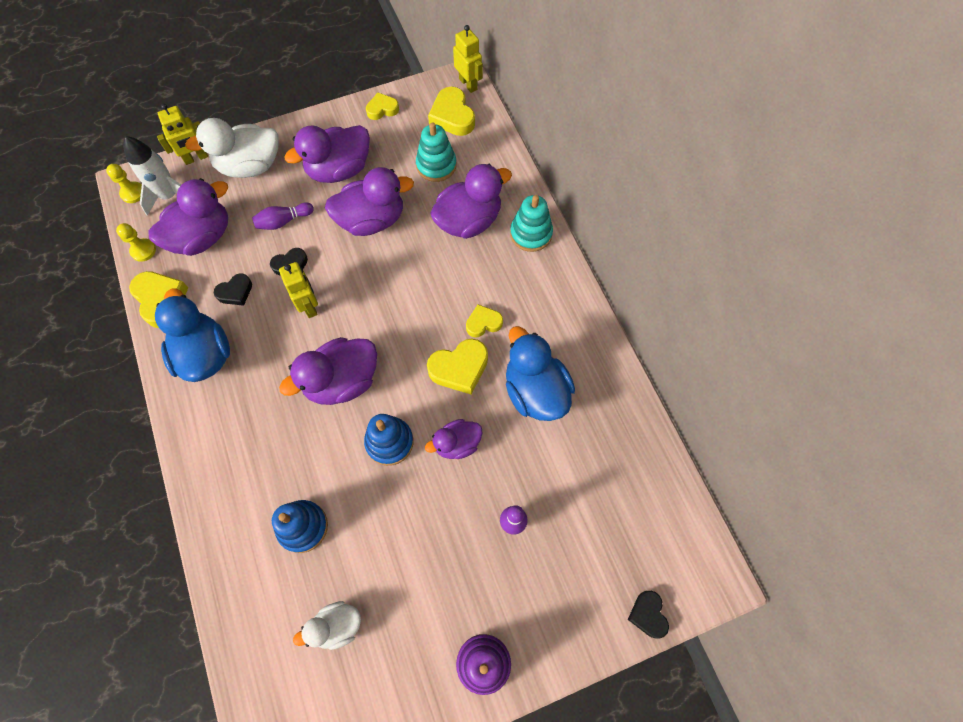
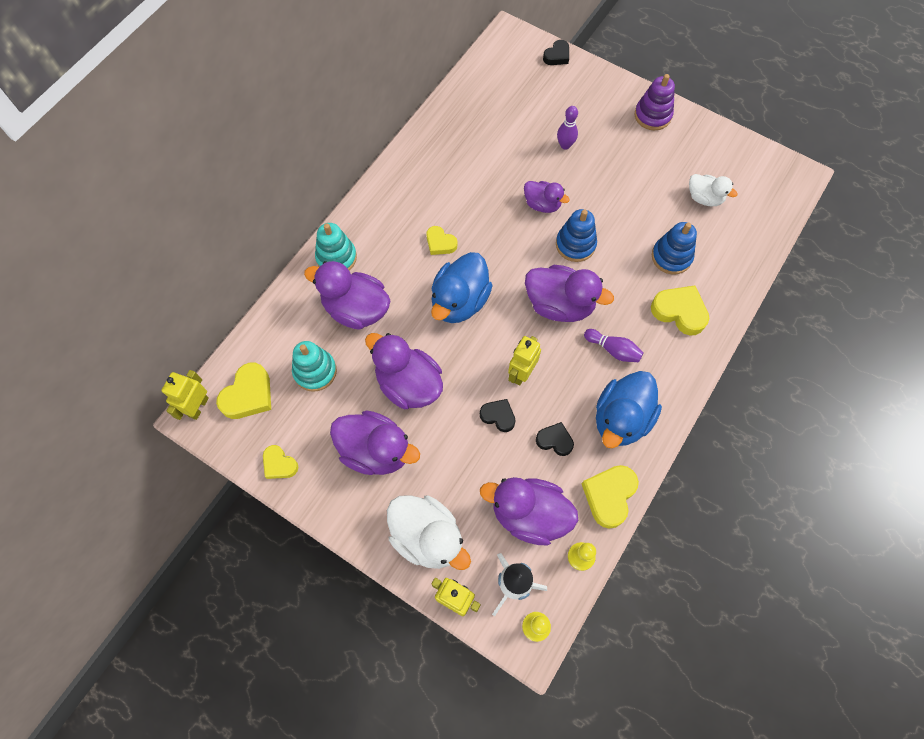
camera: 125 degrees left, 0 degrees up
purple bowling pin [252,202,314,230] -> purple bowling pin moved to [584,329,644,362]
yellow heart [427,339,488,395] -> yellow heart moved to [651,286,709,335]
blue duck [506,326,575,421] -> blue duck moved to [431,252,493,323]

